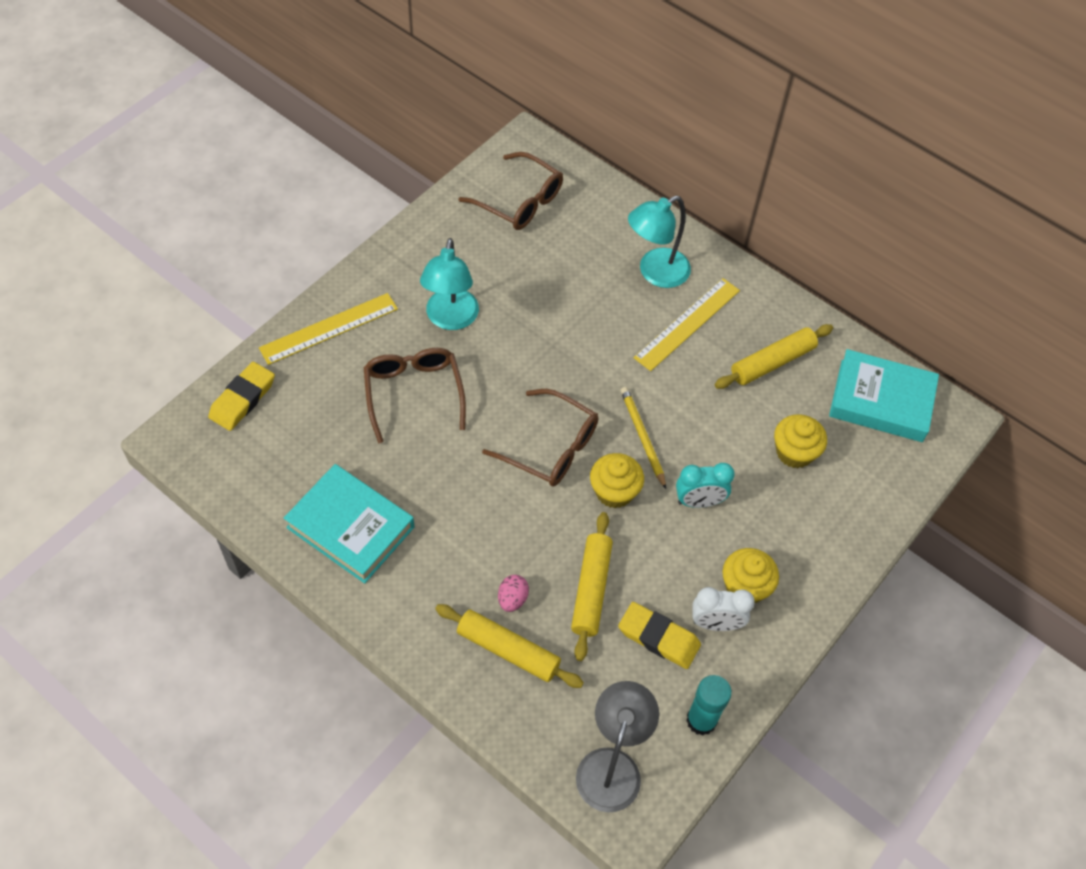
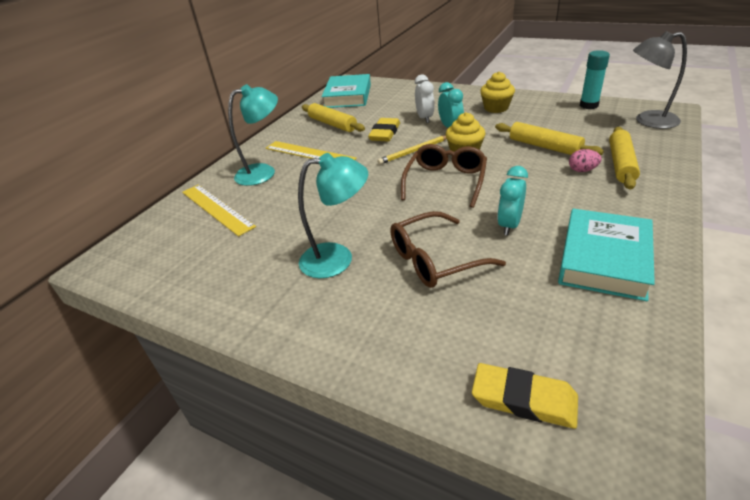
camera: 95 degrees left, 20 degrees down
yellow ruler [259,293,398,365] -> yellow ruler moved to [182,185,256,237]
brown glasses [459,152,563,230] -> none
yellow rolling pin [571,512,613,661] -> yellow rolling pin turned 45 degrees clockwise [495,122,604,155]
yellow eraser [618,602,701,669] -> yellow eraser moved to [368,118,400,141]
turquoise lamp [628,196,691,288] -> turquoise lamp turned 75 degrees counterclockwise [228,84,278,186]
white clock [693,587,755,631] -> white clock moved to [415,75,435,123]
yellow cupcake [774,414,827,468] -> none
none -> turquoise clock [497,166,528,236]

